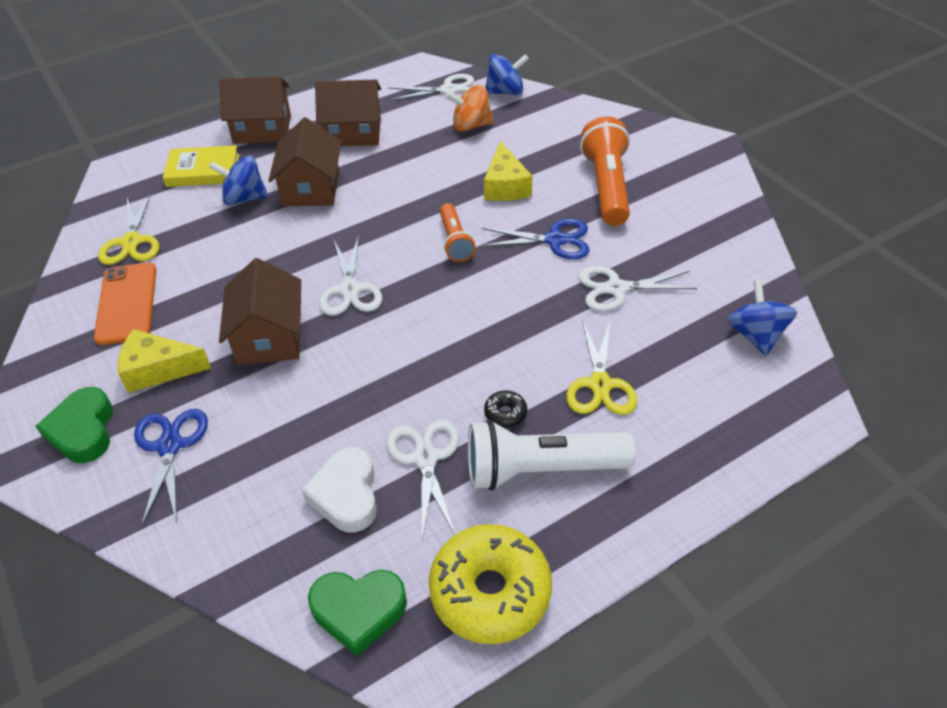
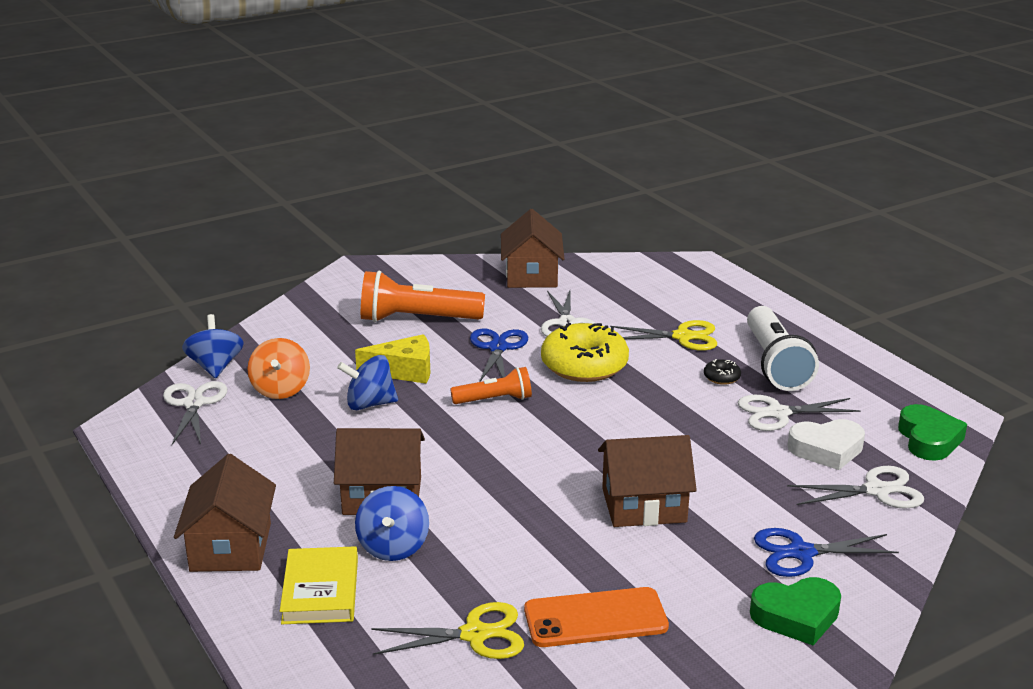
camera: 90 degrees left, 20 degrees down
yellow cheese [118,329,211,393] -> none
brown house [315,80,381,146] -> brown house moved to [501,209,564,288]
white scissors [319,235,382,316] -> white scissors moved to [787,466,924,509]
yellow donut [429,524,552,644] -> yellow donut moved to [541,323,629,382]
blue spinning top [727,280,797,355] -> blue spinning top moved to [337,355,398,410]

